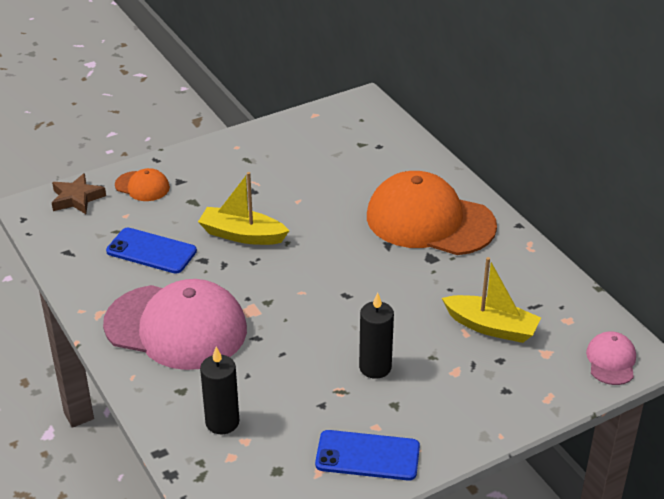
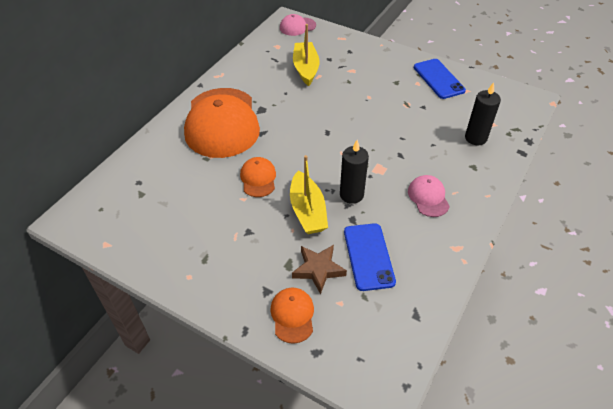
camera: 120 degrees left, 10 degrees up
brown star [52,173,106,214] -> brown star moved to [292,245,347,294]
pink cap [103,279,247,370] -> pink cap [408,175,450,217], size x0.45
black candle [359,292,394,379] -> black candle moved to [340,140,369,204]
none -> orange cap [240,157,276,197]

